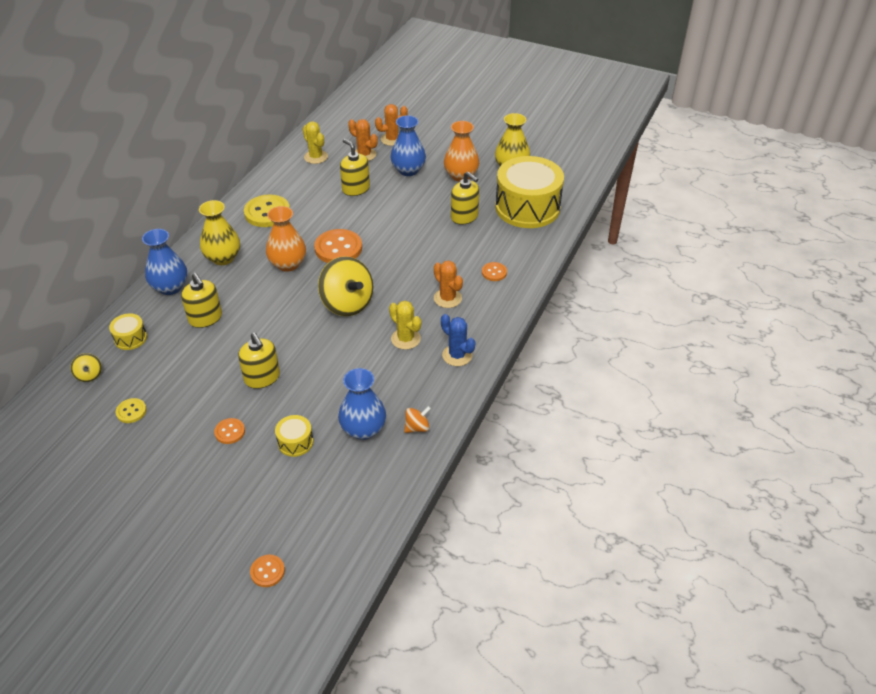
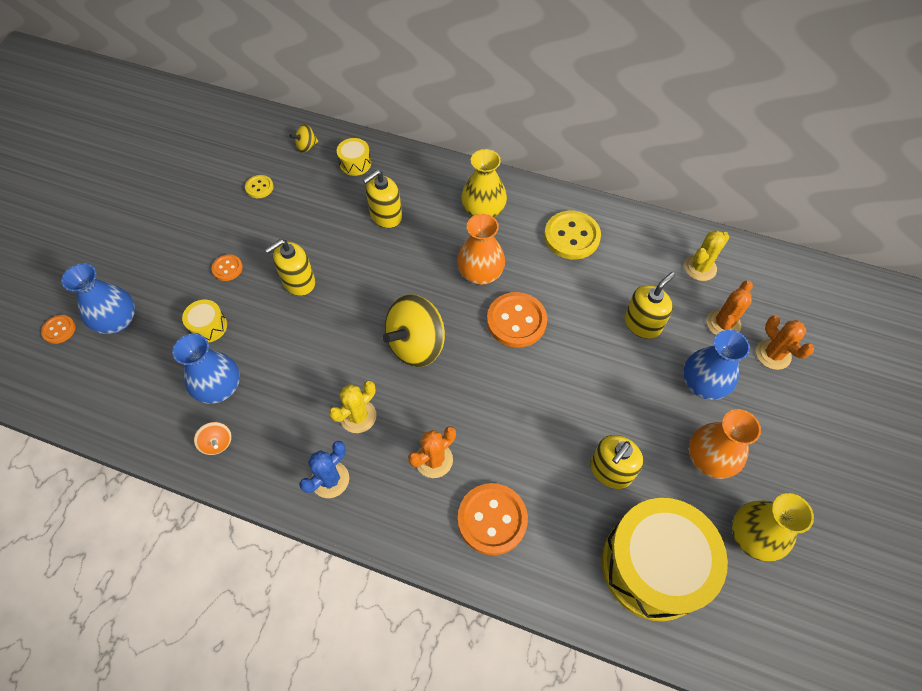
camera: 85 degrees right, 15 degrees up
blue vase [142,229,187,295] -> blue vase moved to [62,263,135,334]
orange button [482,262,507,281] -> orange button [458,483,528,555], size x1.93

